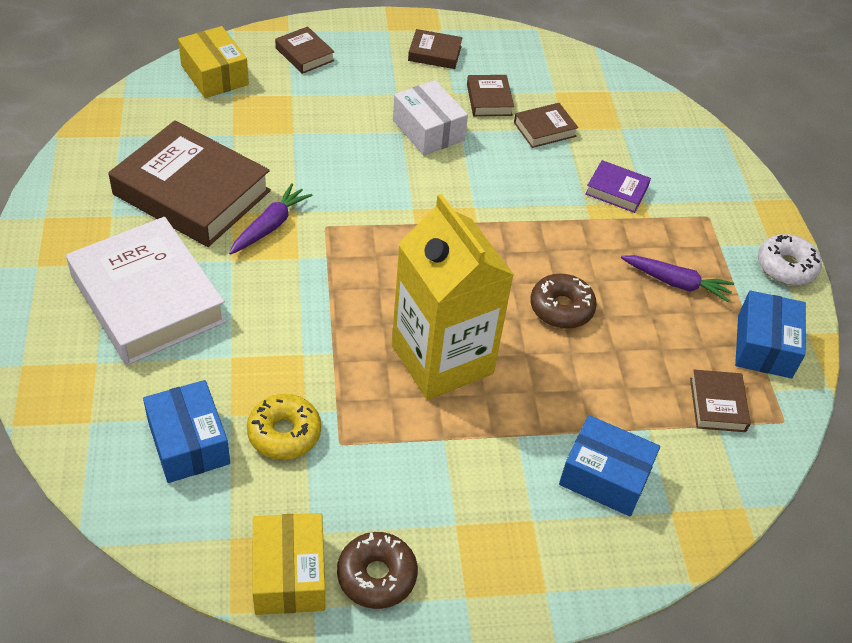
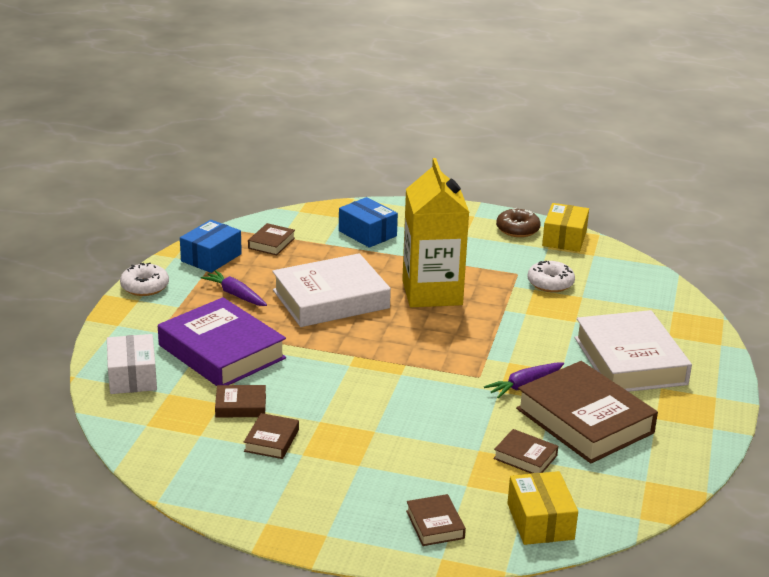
camera: 155 degrees left, 20 degrees down
blue box [143,380,230,483] -> none
yellow donut [247,394,321,460] -> white donut [527,261,575,292]
white box [393,80,468,156] -> white box moved to [107,334,157,394]
brown book [408,29,463,69] -> brown book moved to [493,429,558,473]
brown donut [530,273,597,329] -> white book [272,253,391,327]
purple book [585,160,651,213] -> purple book [158,297,286,386], size x2.22

